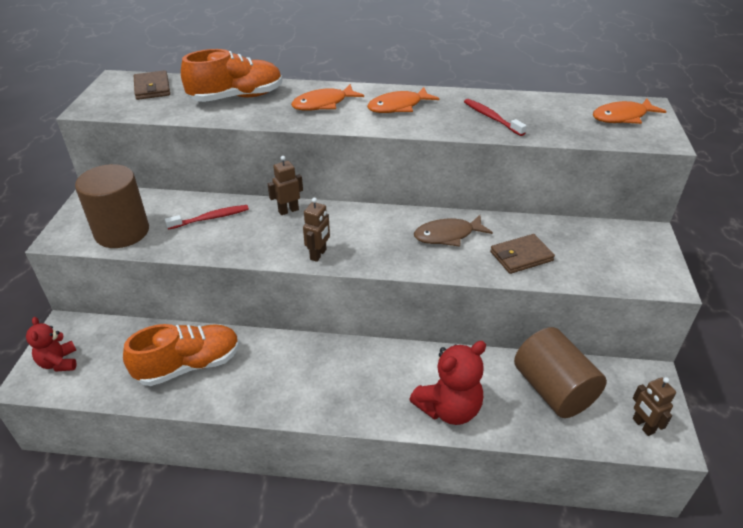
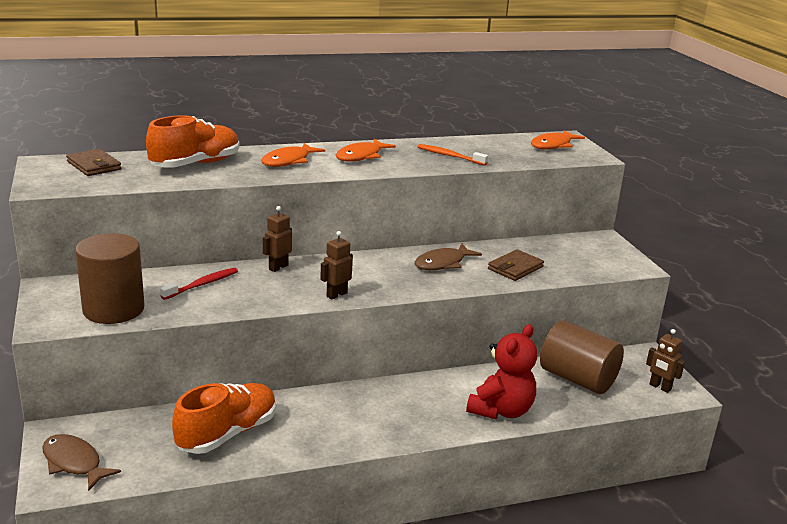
camera: 25 degrees left, 15 degrees down
red teddy bear [26,317,77,372] -> brown fish [42,434,121,491]
brown robot [303,197,330,262] -> brown robot turned 135 degrees counterclockwise [320,231,353,299]
red toothbrush [464,99,527,136] -> orange toothbrush [417,144,488,165]

